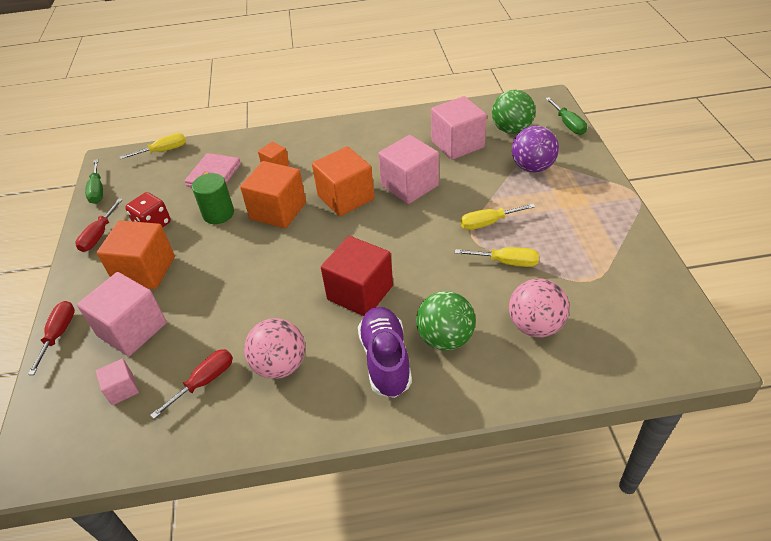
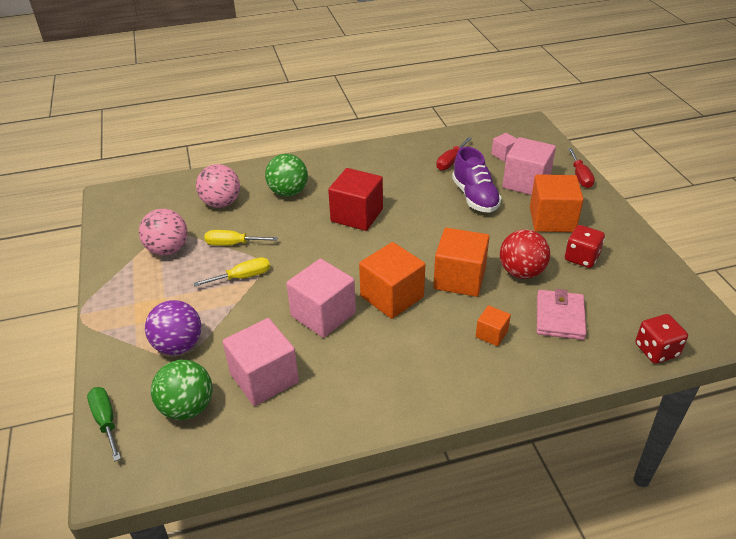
camera: 170 degrees right, 5 degrees down
red screwdriver [75,198,123,252] -> none
green screwdriver [85,159,103,204] -> none
yellow screwdriver [120,133,186,159] -> red dice [635,314,688,364]
green cylinder [192,173,234,224] -> red ball [500,229,550,279]
pink ball [244,318,305,379] -> pink ball moved to [139,209,188,255]
purple shoe [358,307,412,398] -> purple shoe moved to [452,147,502,213]

